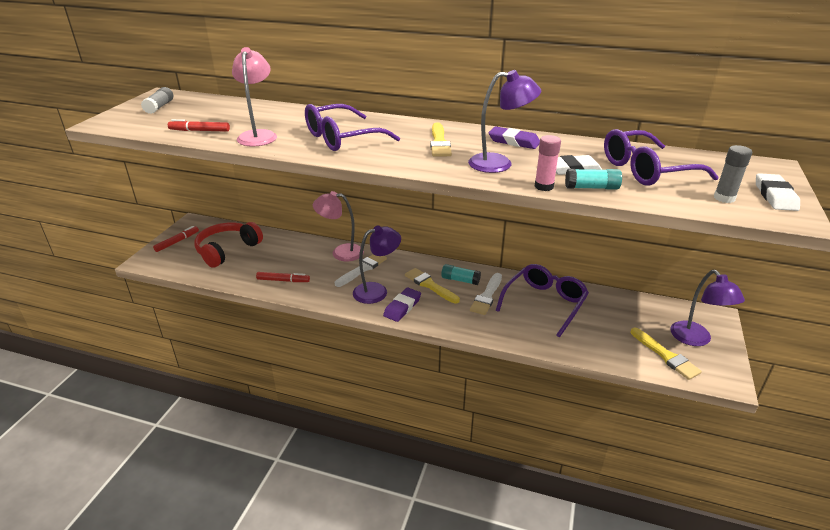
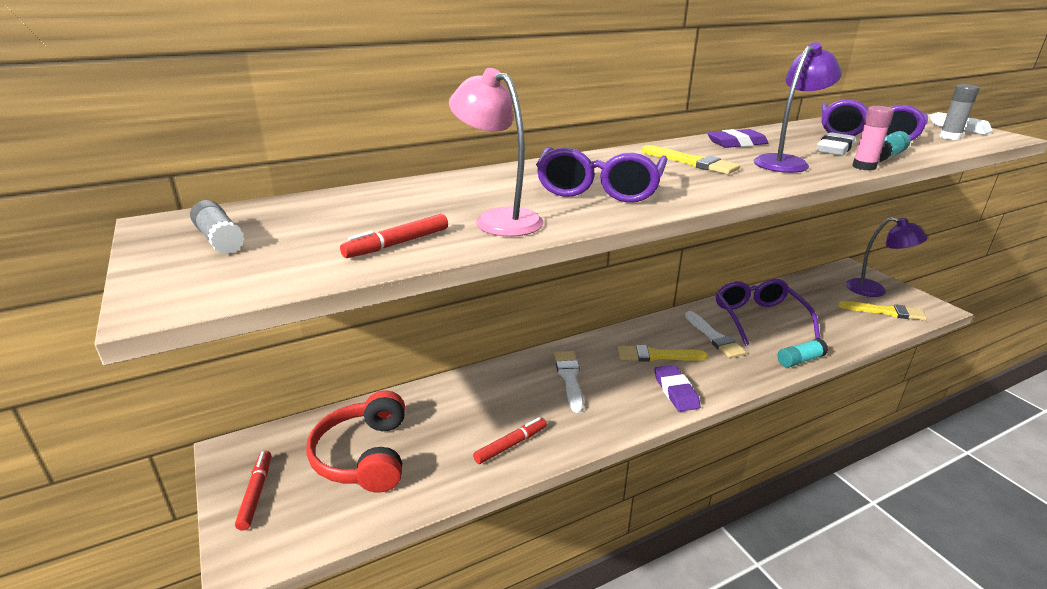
camera: 45 degrees left, 5 degrees down
pink lamp [313,191,364,261] -> none
purple lamp [353,226,401,304] -> none
turquoise glue stick [441,264,481,285] -> turquoise glue stick moved to [777,339,828,368]

